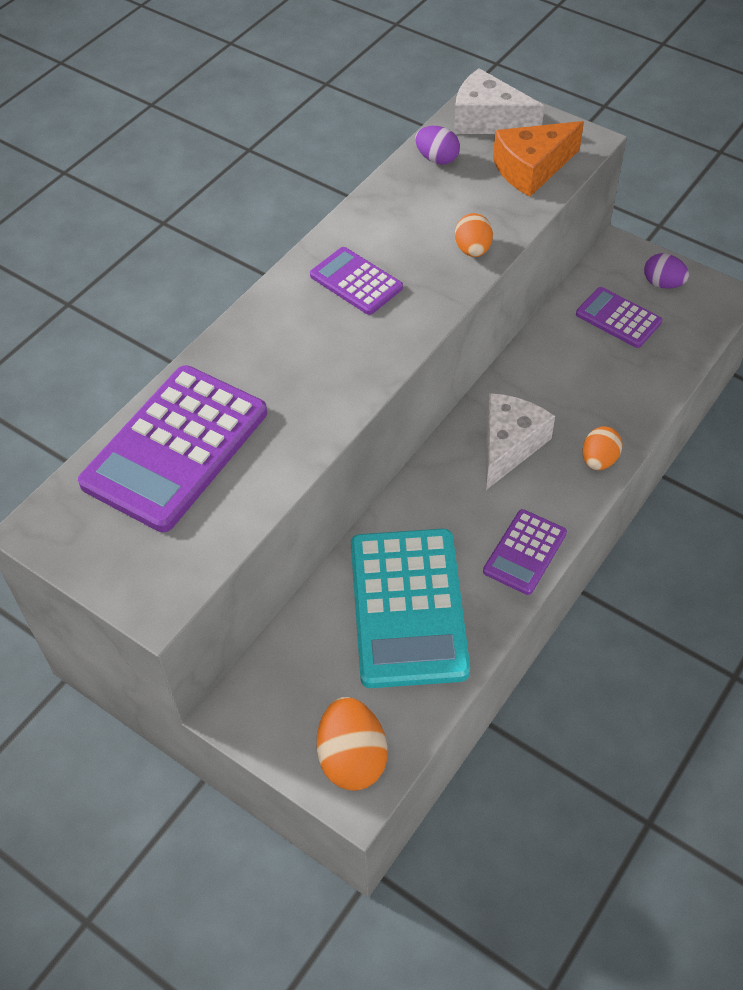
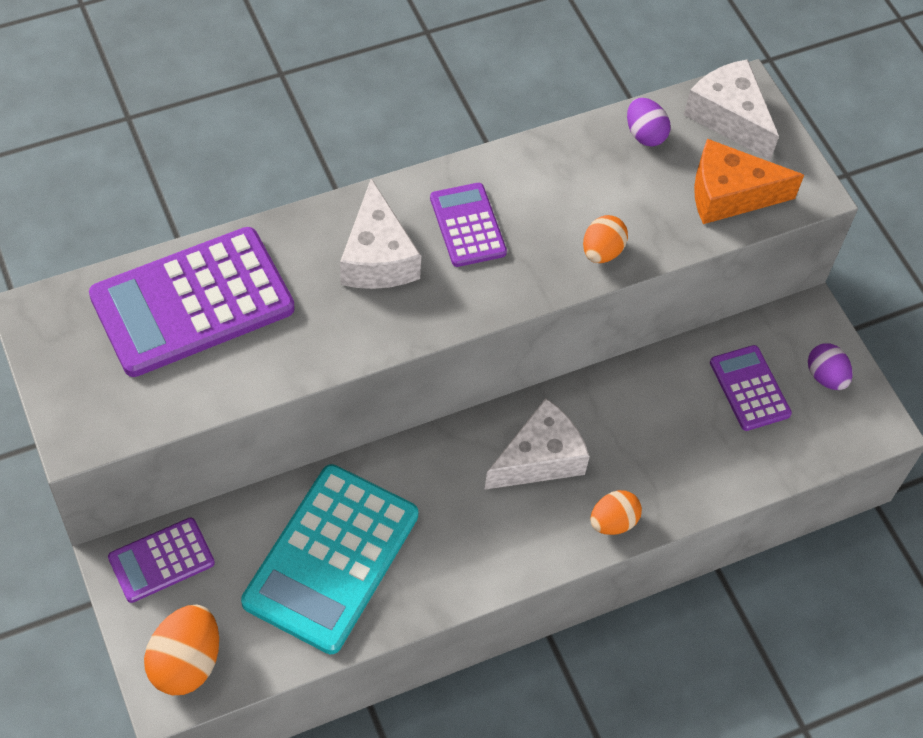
camera: 25 degrees right, 5 degrees up
purple calculator [483,509,567,595] -> purple calculator moved to [108,517,215,603]
none -> white cheese [340,178,421,289]

